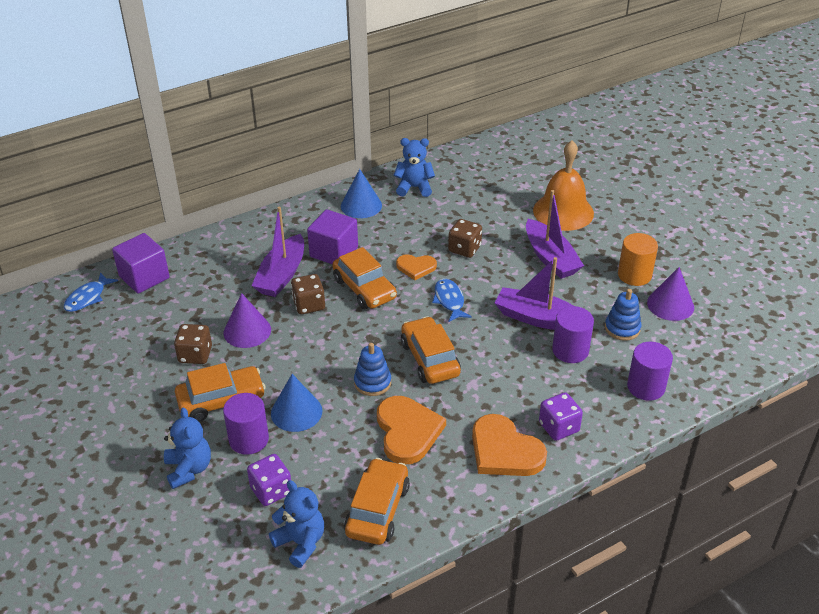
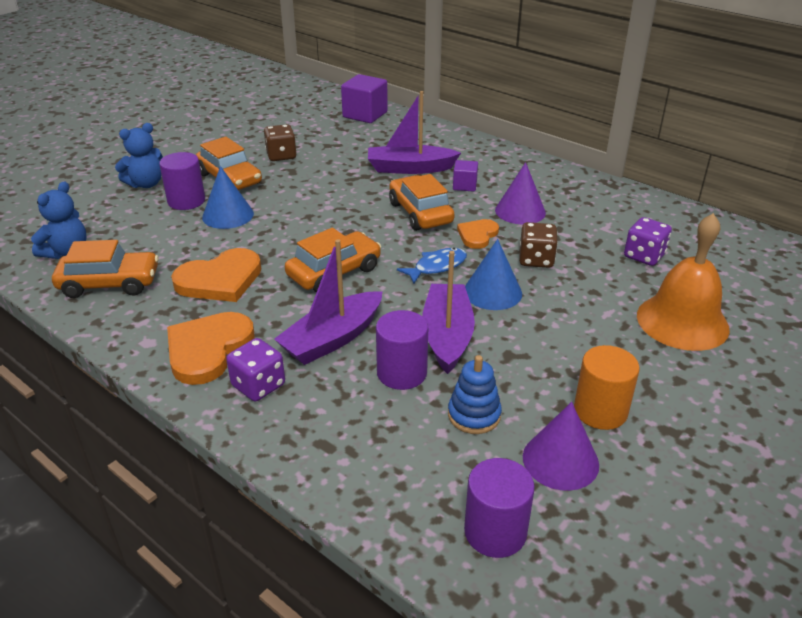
camera: 70 degrees right, 5 degrees down
blue fish [64,272,118,312] -> none
purple cone [224,293,271,348] -> purple cone moved to [495,162,546,225]
purple dice [247,454,291,506] -> purple dice moved to [624,217,672,266]
brown dice [291,274,325,314] -> none
purple cube [307,209,358,264] -> purple cube [453,160,478,191], size x0.57
orange car [332,247,397,309] -> orange car turned 120 degrees clockwise [389,174,455,231]
blue cone [341,169,382,218] -> blue cone moved to [465,239,522,310]
blue stacking toy [354,343,391,396] -> none
blue teddy bear [394,138,435,197] -> none
orange heart [396,254,437,280] -> orange heart turned 45 degrees clockwise [457,219,499,249]
purple boat [526,190,584,279] -> purple boat moved to [274,239,383,365]
purple cylinder [627,342,673,401] -> purple cylinder moved to [464,458,535,558]

